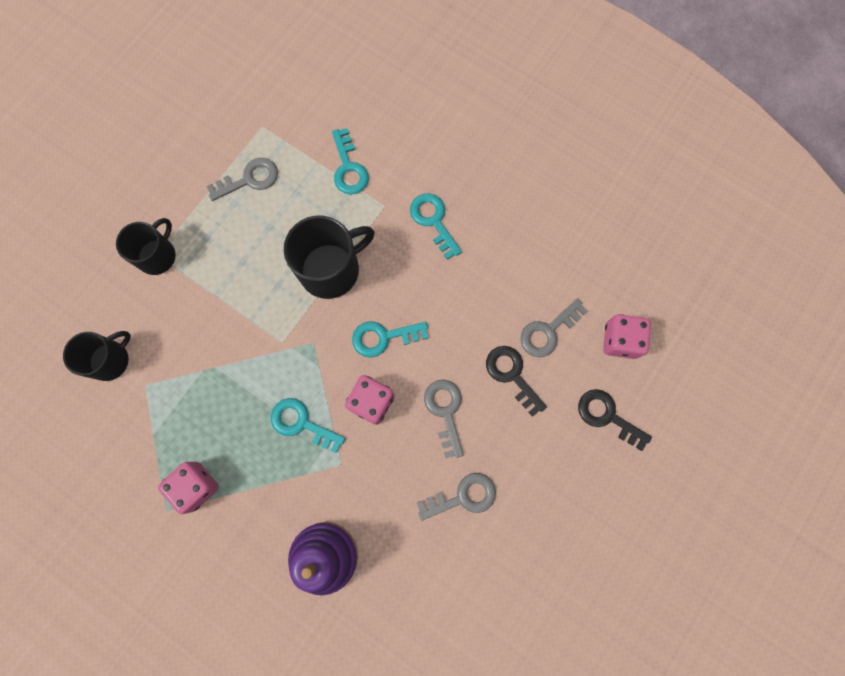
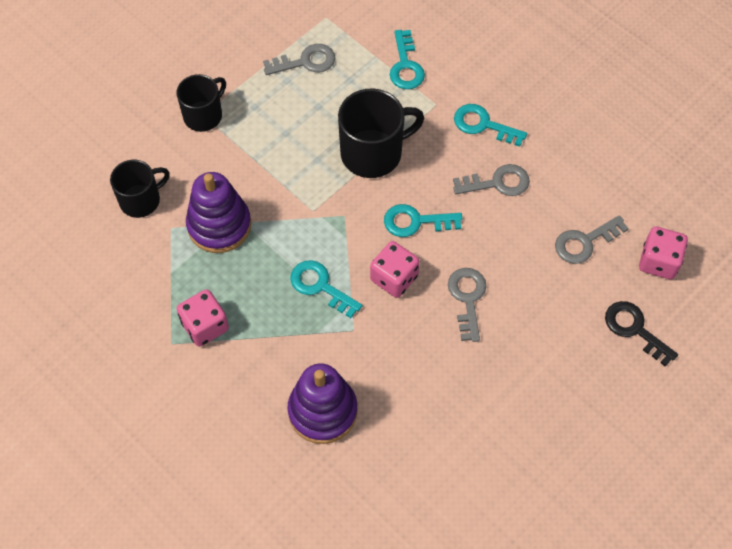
camera: 10 degrees right, 15 degrees down
turquoise key [410,193,462,259] -> turquoise key turned 45 degrees counterclockwise [454,104,527,147]
grey key [417,473,496,521] -> grey key moved to [453,164,530,196]
black key [486,346,547,417] -> none
none -> purple stacking toy [186,172,251,253]

